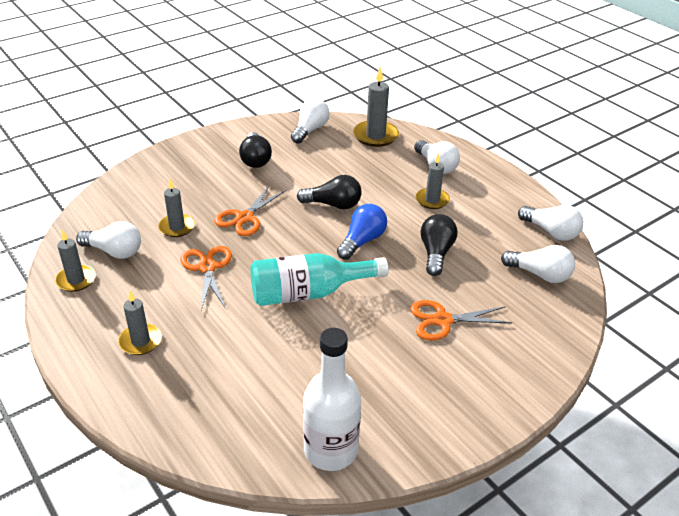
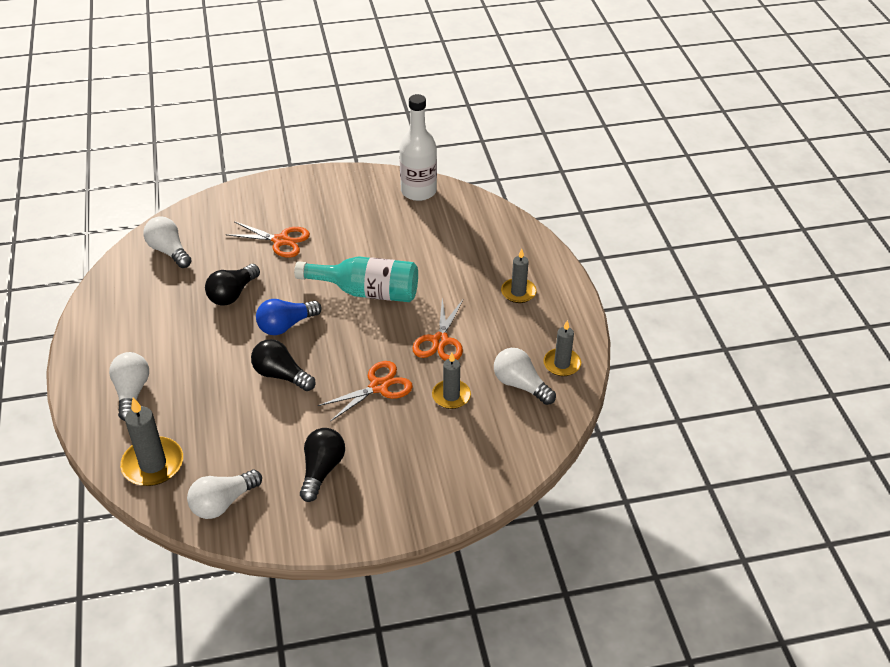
camera: 155 degrees left, 5 degrees up
grey candle [416,153,450,209] -> none
white light bulb [518,205,583,241] -> none

